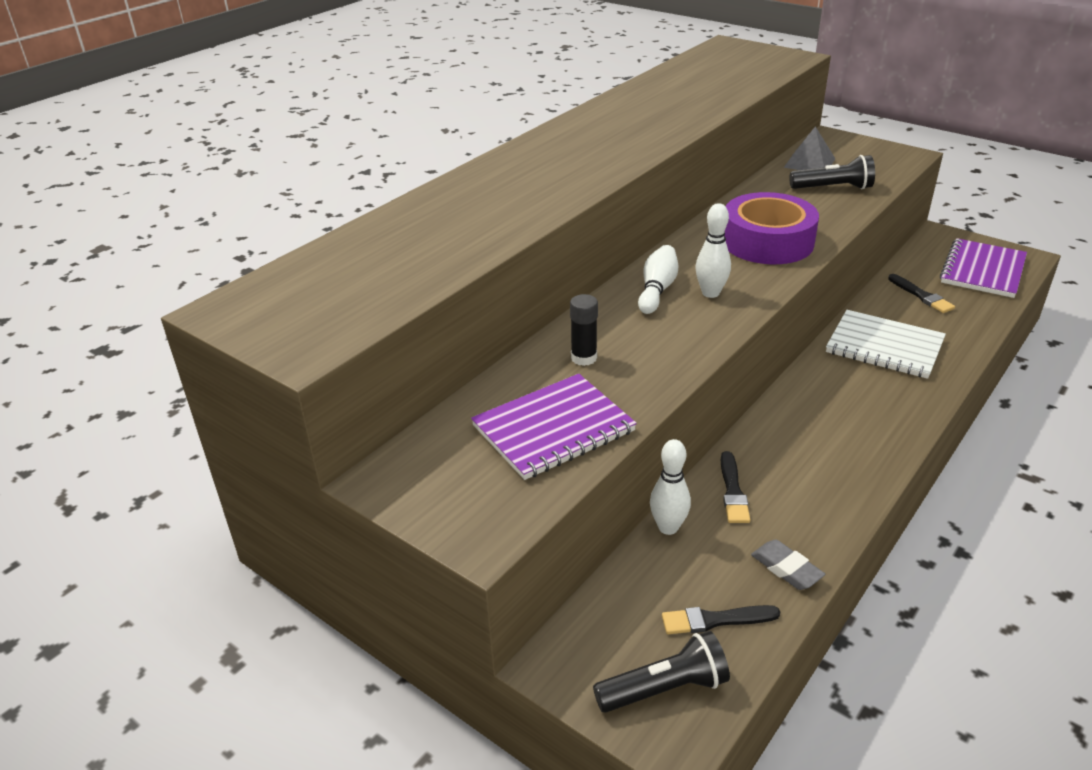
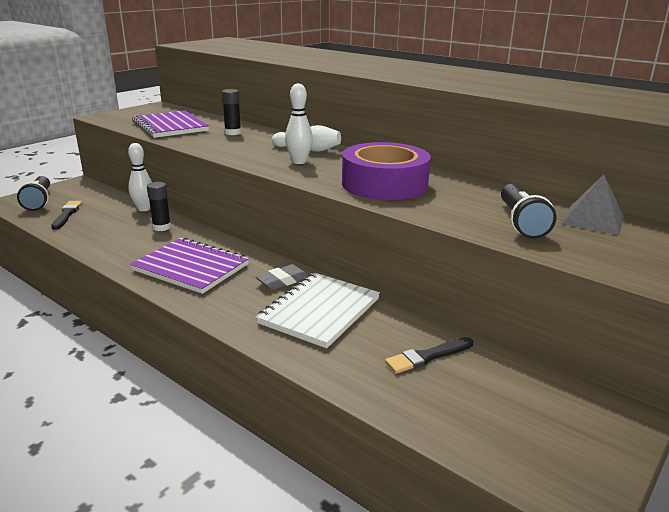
camera: 90 degrees right, 10 degrees down
black brush [721,451,750,523] -> black glue stick [147,182,171,231]
grey eraser [751,539,825,590] -> grey eraser moved to [256,264,308,290]
purple notebook [940,238,1027,298] -> purple notebook moved to [130,237,249,294]

